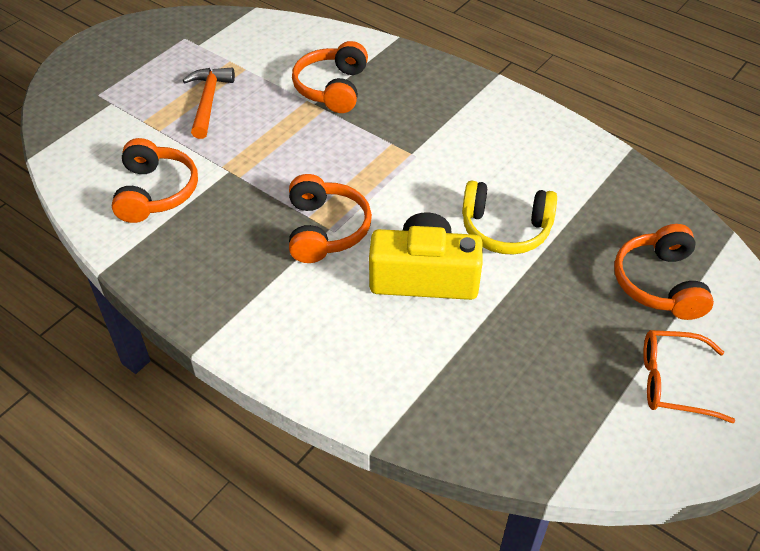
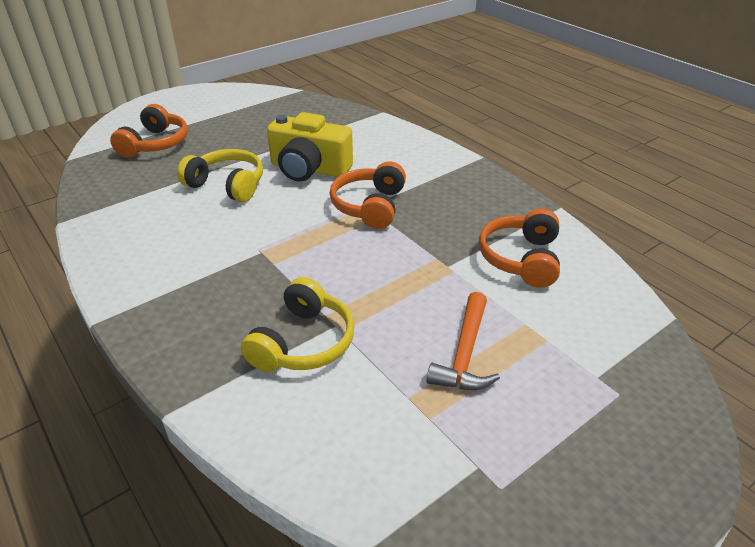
camera: 165 degrees left, 10 degrees down
orange headphones [292,41,368,113] -> yellow headphones [241,277,354,372]
orange glasses [643,330,735,423] -> none

